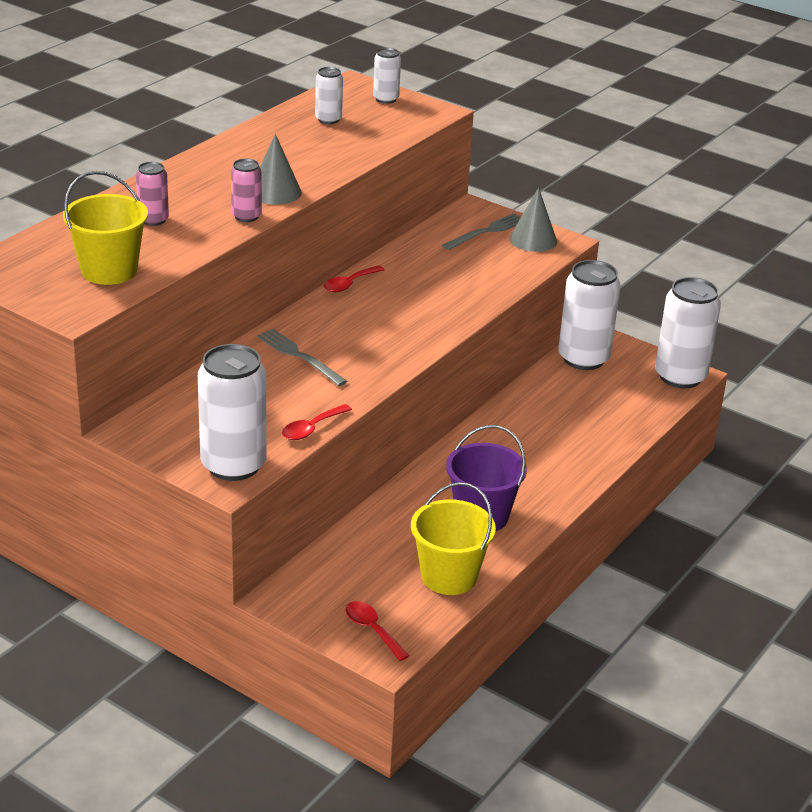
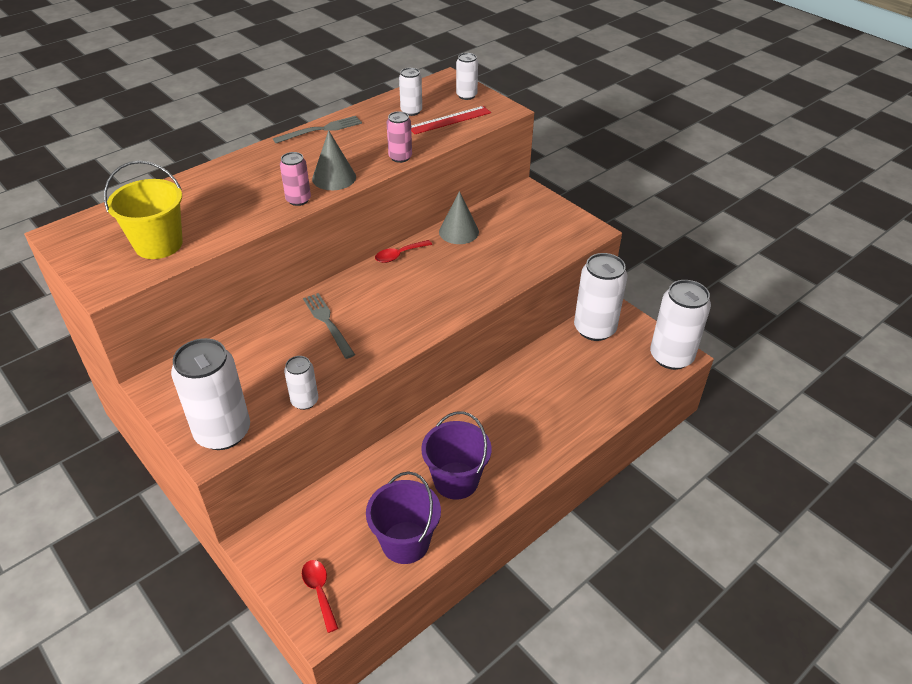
camera: 15 degrees right, 10 degrees up
pink can [136,162,169,226] -> pink can moved to [387,111,412,163]
red spoon [282,404,352,440] -> white can [284,356,318,410]
yellow bucket [411,482,496,595] -> purple bucket [366,472,441,564]
grey fork [442,213,521,250] -> grey fork moved to [273,116,362,143]
grey cone [509,188,557,252] -> grey cone moved to [439,191,479,244]
none -> red ruler [411,106,491,134]

